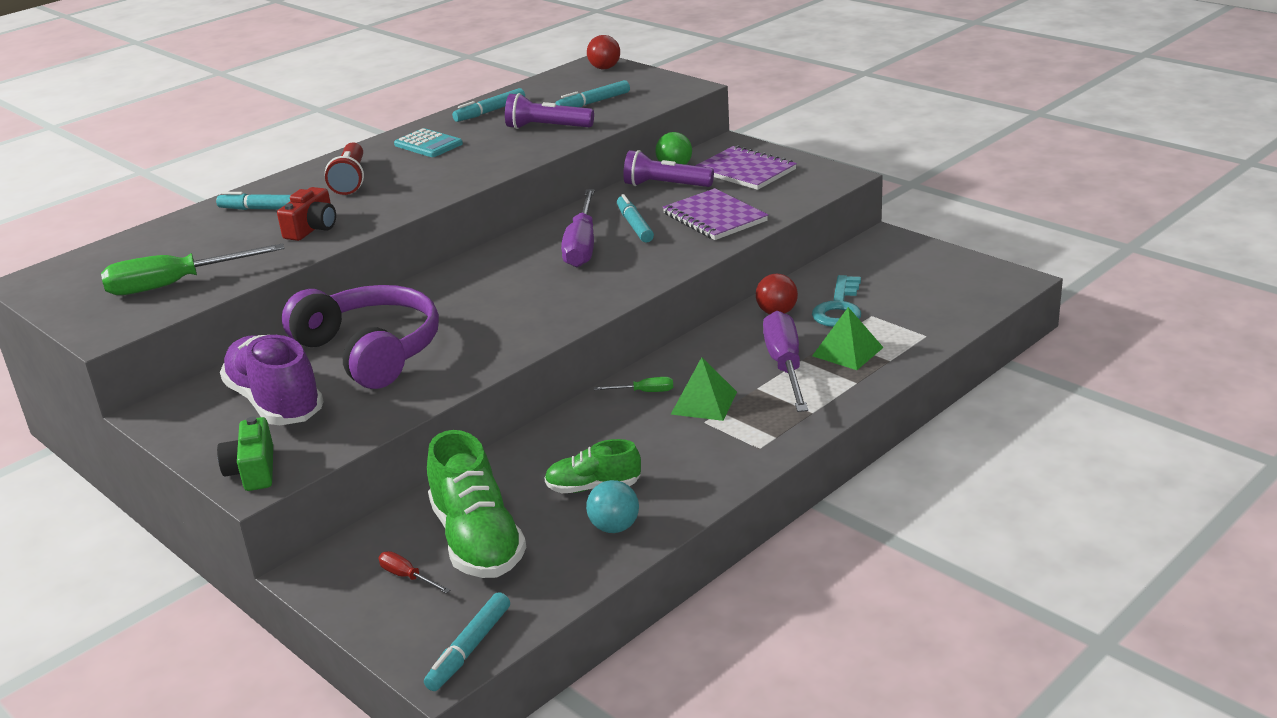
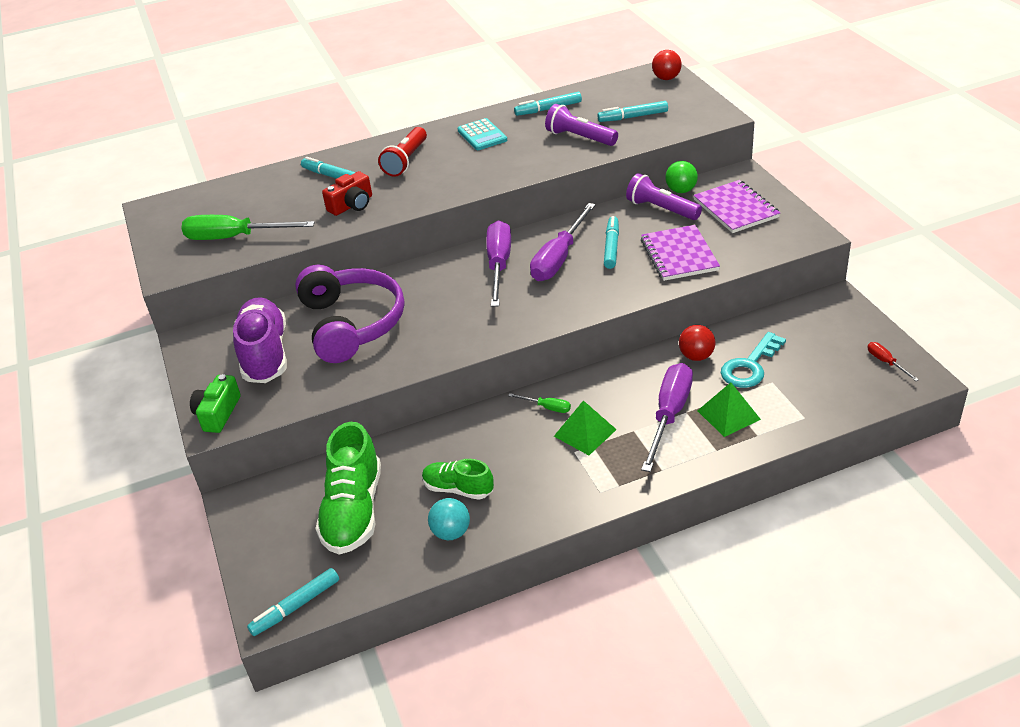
camera: 25 degrees right, 10 degrees up
red screwdriver [378,551,450,593] -> red screwdriver moved to [868,342,919,381]
none -> purple screwdriver [486,220,511,307]

